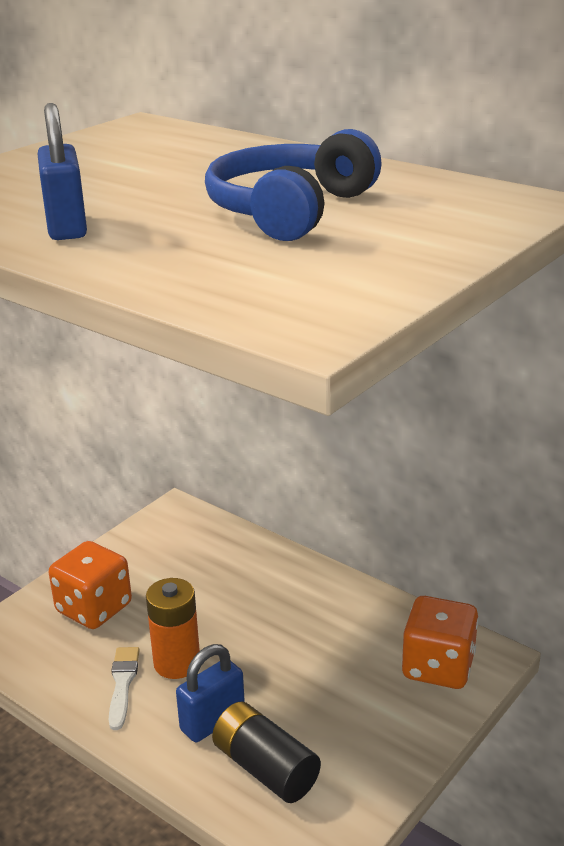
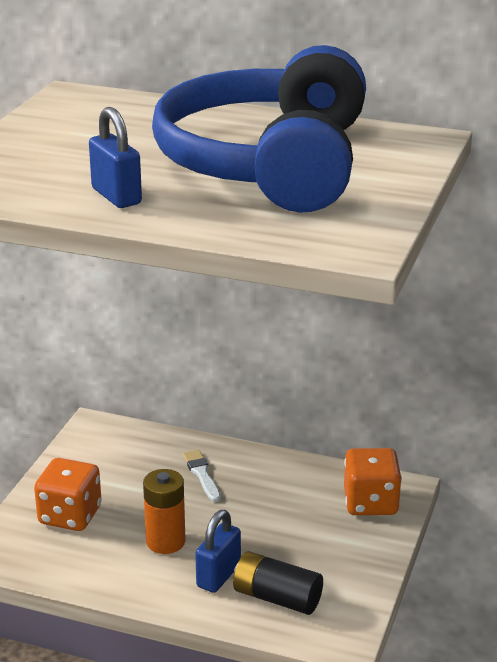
camera: 20 degrees left, 0 degrees up
white brush [109,647,140,730] -> white brush moved to [183,450,221,502]
blue headphones [205,129,381,241] -> blue headphones [152,45,366,213], size x1.84

